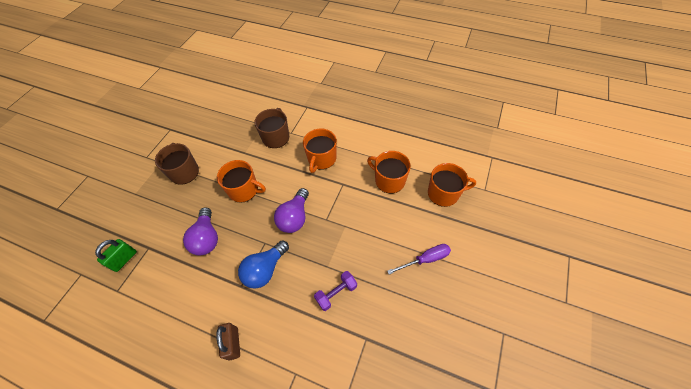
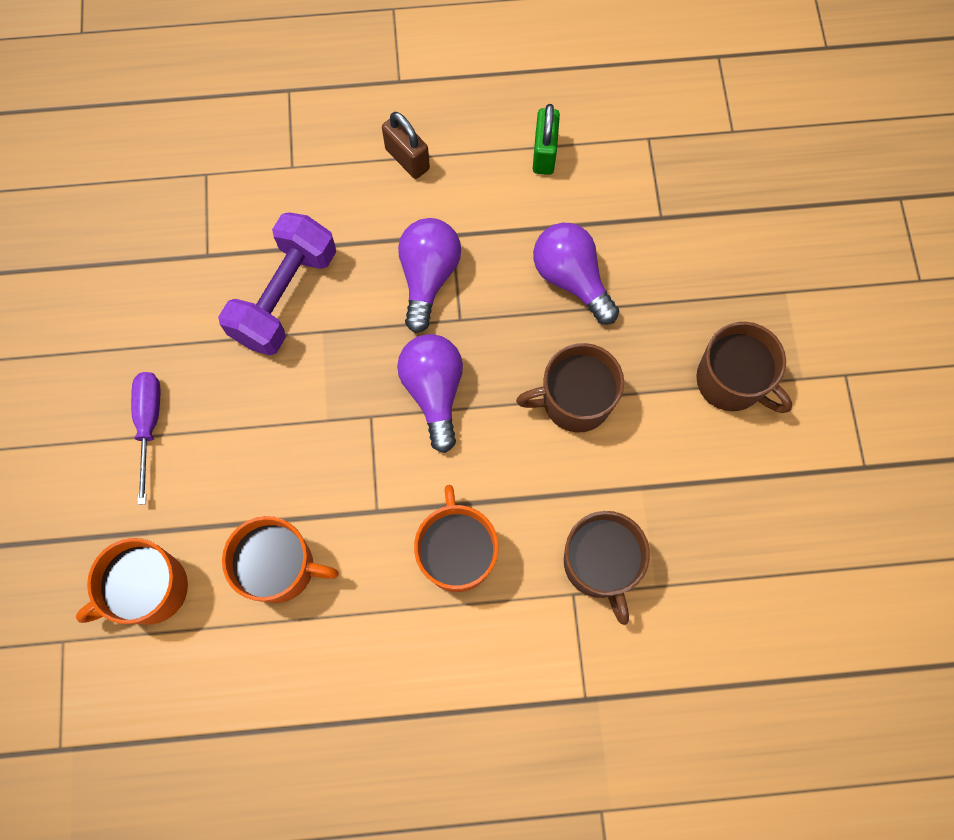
camera: 150 degrees right, 15 degrees up
green padlock [95,239,137,272] -> green padlock moved to [533,104,560,175]
orange mug [217,160,266,203] -> brown mug [516,343,624,433]
blue light bulb [238,240,289,289] -> purple light bulb [398,218,461,333]
purple dumbbell [314,271,357,311] -> purple dumbbell [218,212,336,355], size x1.75
purple screwdriver [387,244,451,275] -> purple screwdriver turned 135 degrees clockwise [131,372,160,505]

